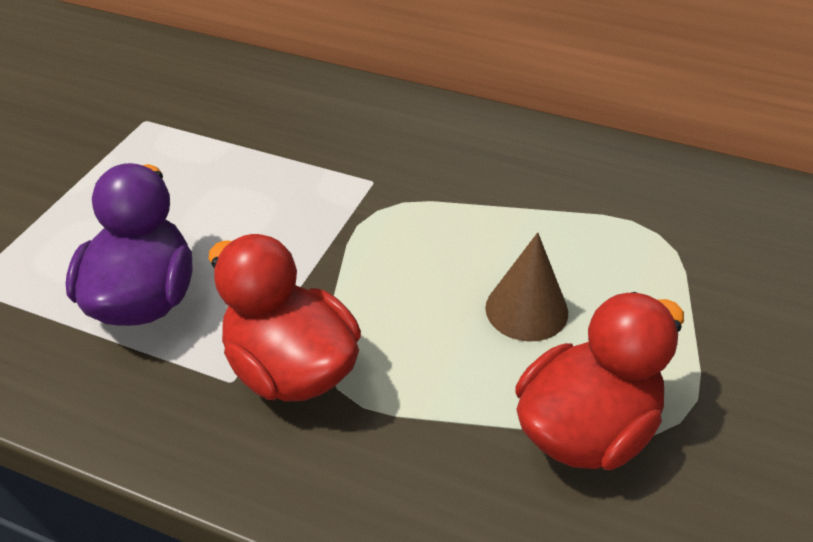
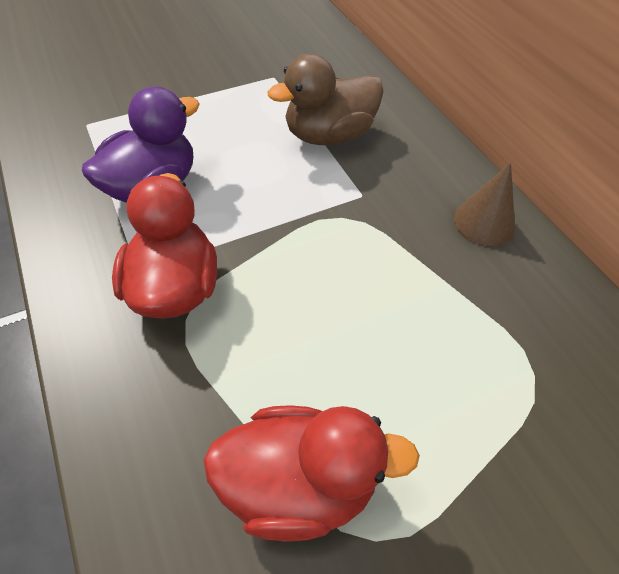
camera: 40 degrees right, 10 degrees up
brown cone [485,232,568,341] -> brown cone moved to [454,163,515,246]
none -> brown duck [268,54,384,145]

